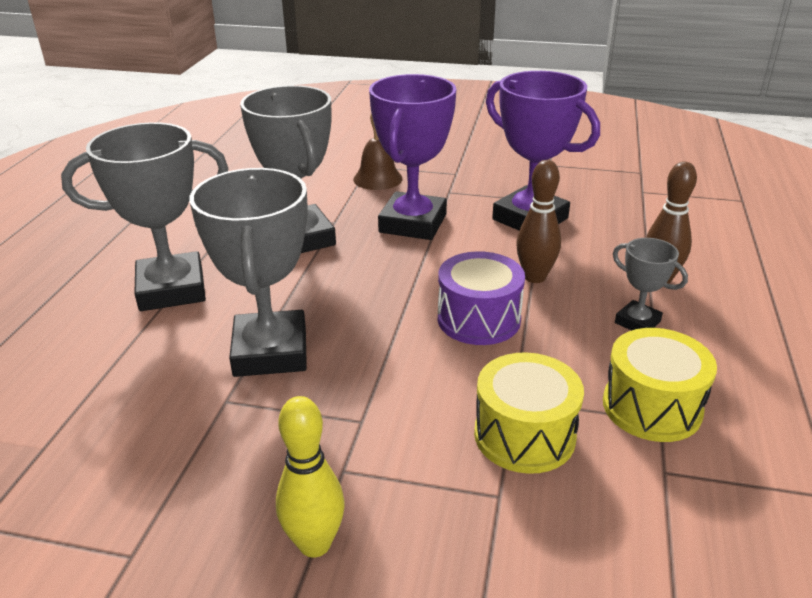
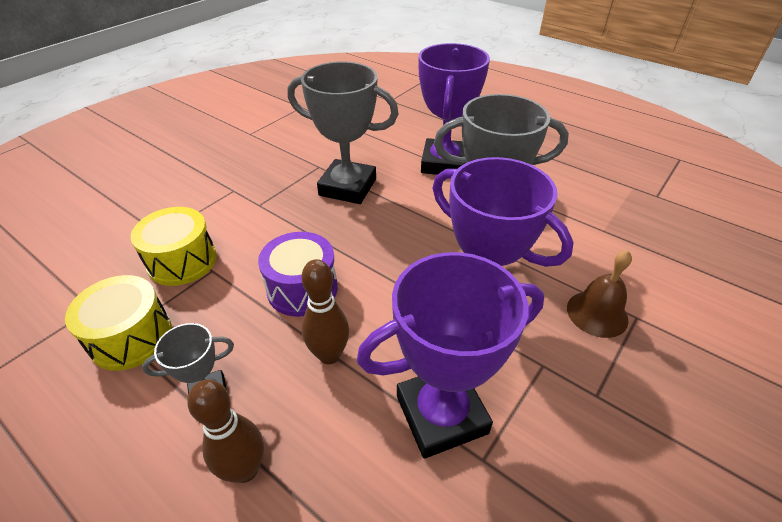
camera: 115 degrees right, 10 degrees up
grey trophy [61,122,228,311] -> purple trophy [419,43,490,175]
yellow bowling pin [276,396,345,558] -> none

